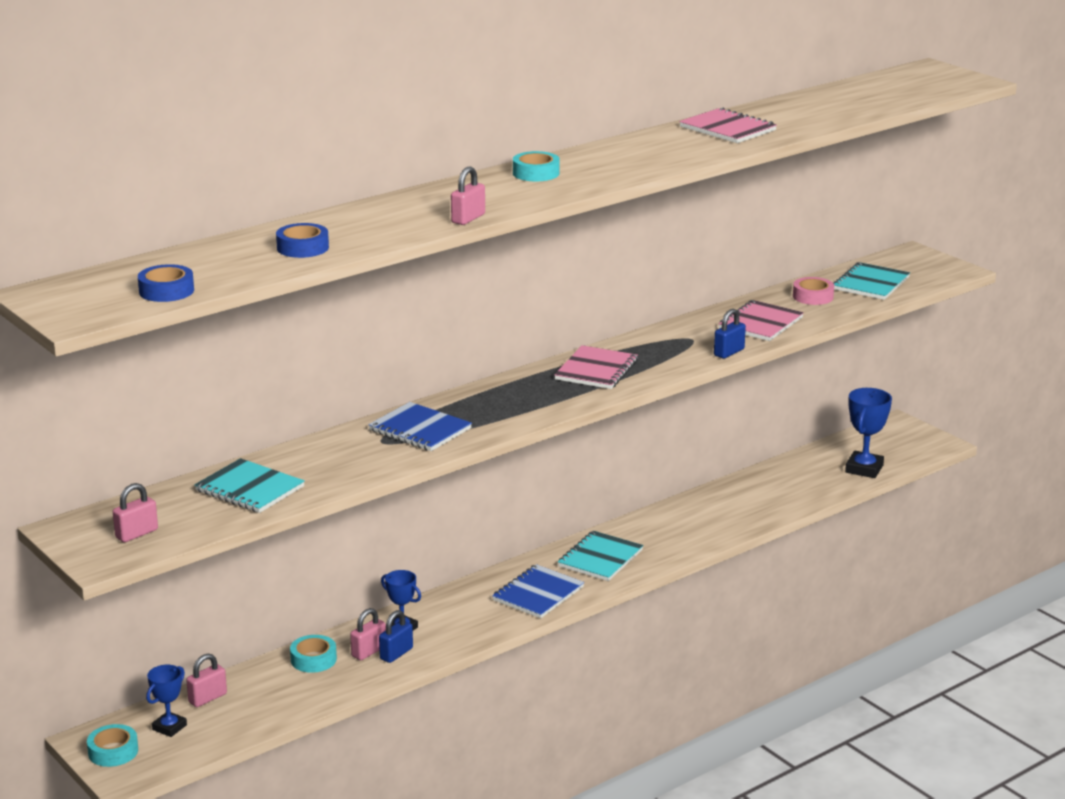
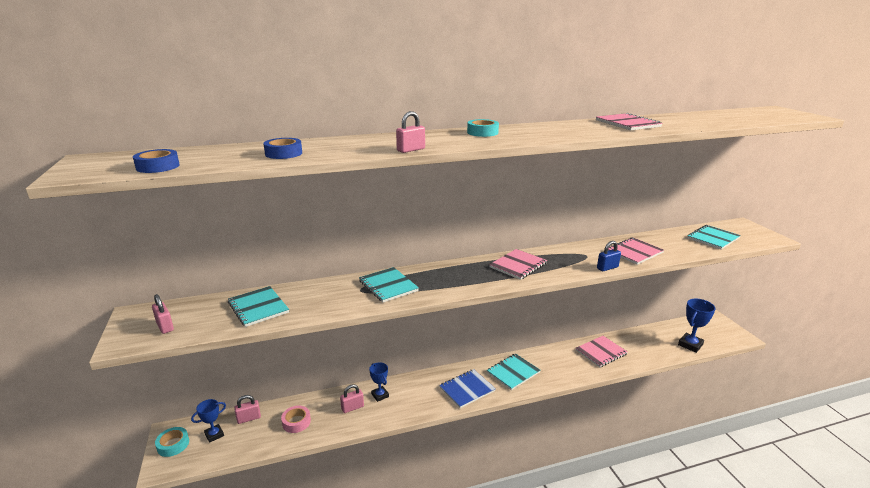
camera: 20 degrees right, 0 degrees up
pink padlock [113,483,158,542] -> pink padlock turned 75 degrees clockwise [152,294,174,334]
turquoise tape [290,635,337,673] -> none
blue notebook [368,402,472,451] -> turquoise notebook [359,267,419,302]
blue padlock [379,610,413,663] -> none
pink tape [793,277,834,305] -> pink tape moved to [281,406,311,433]
none -> pink notebook [576,336,628,367]

